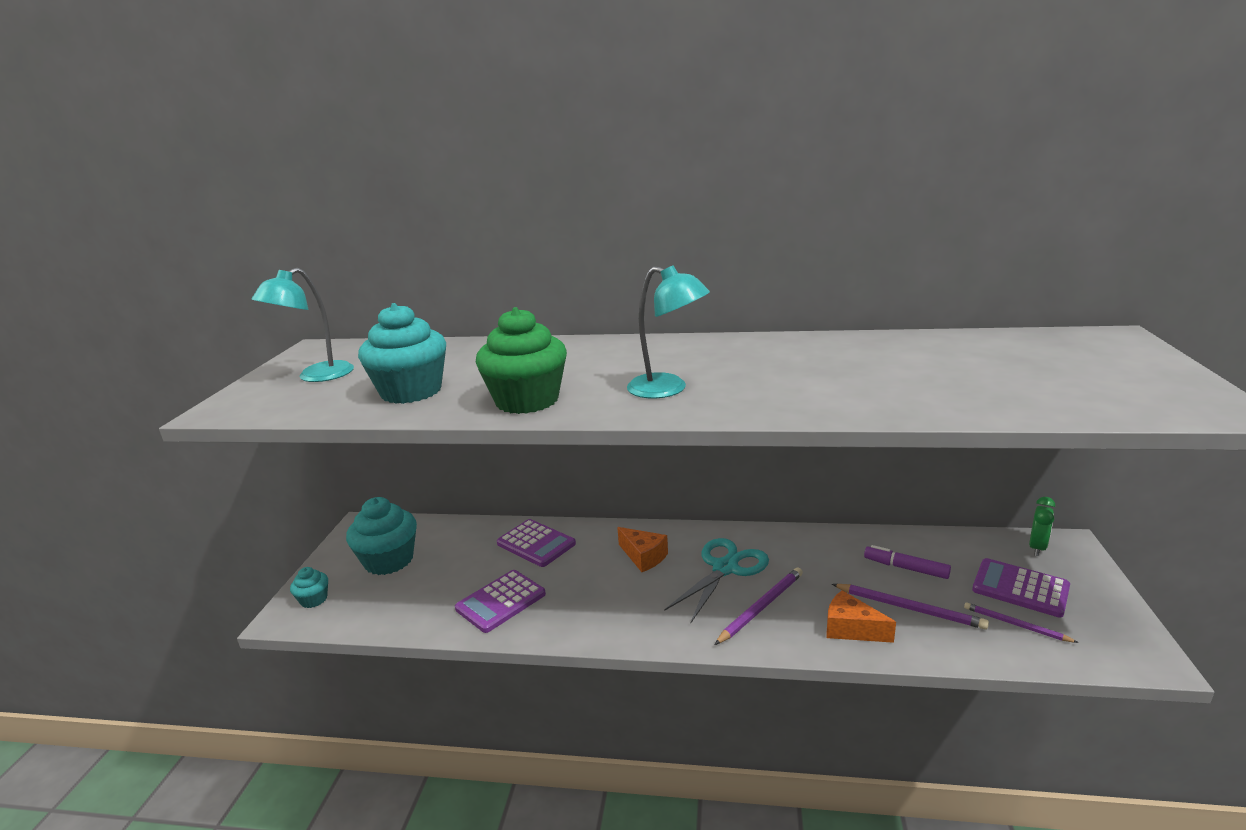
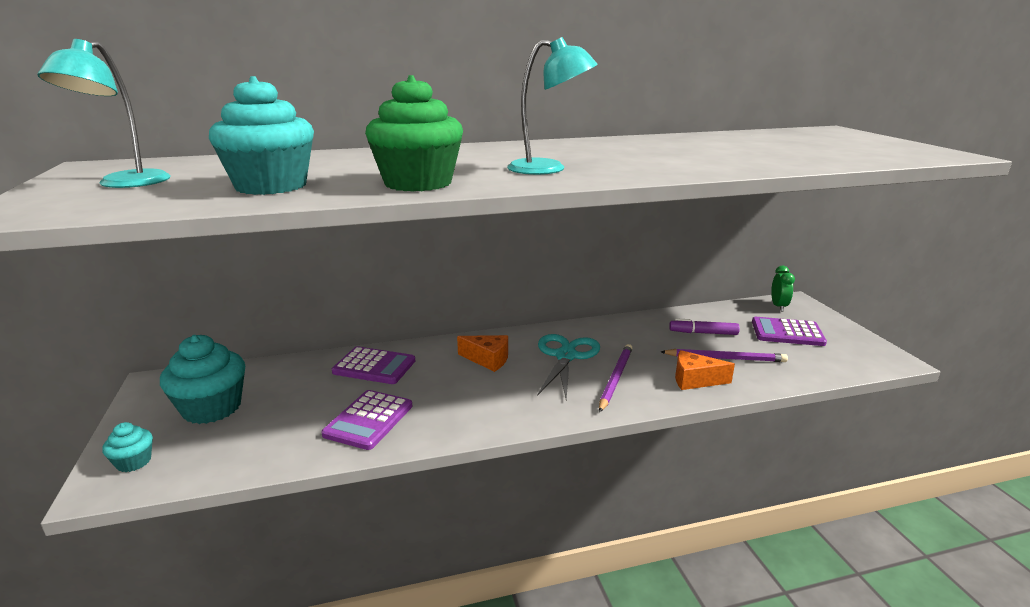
camera: 25 degrees left, 0 degrees up
purple pencil [964,602,1079,643] -> none

